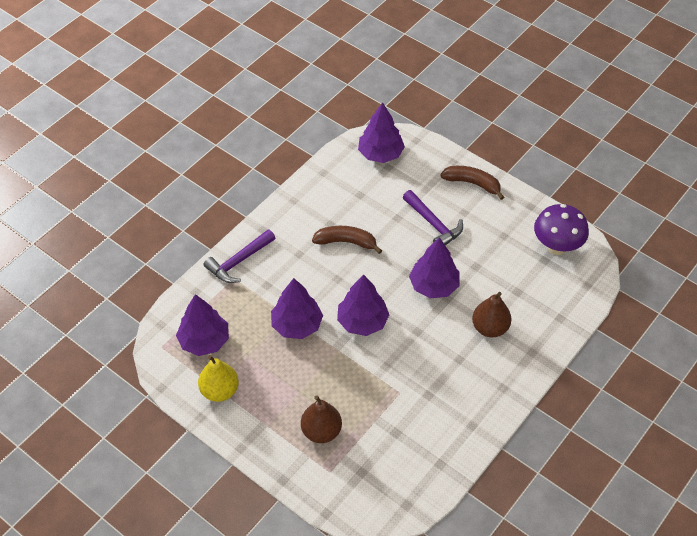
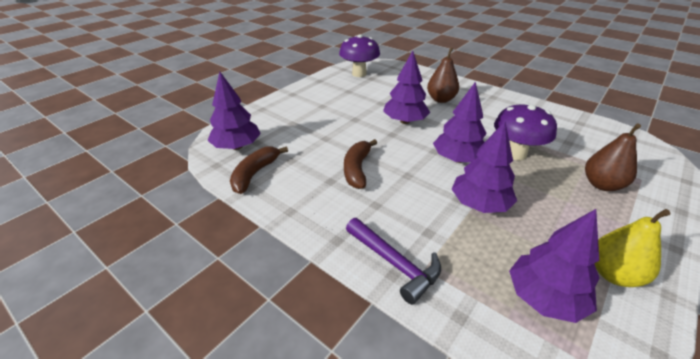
camera: 90 degrees left, 15 degrees down
purple hammer [403,190,463,246] -> none
brown banana [440,166,504,200] -> brown banana moved to [230,146,288,194]
none -> purple mushroom [494,103,557,160]

